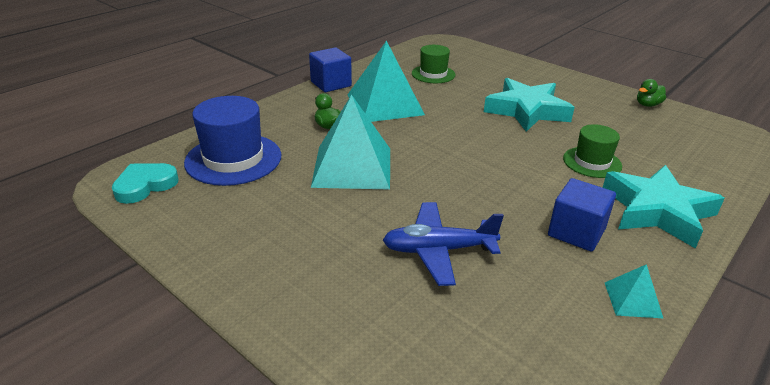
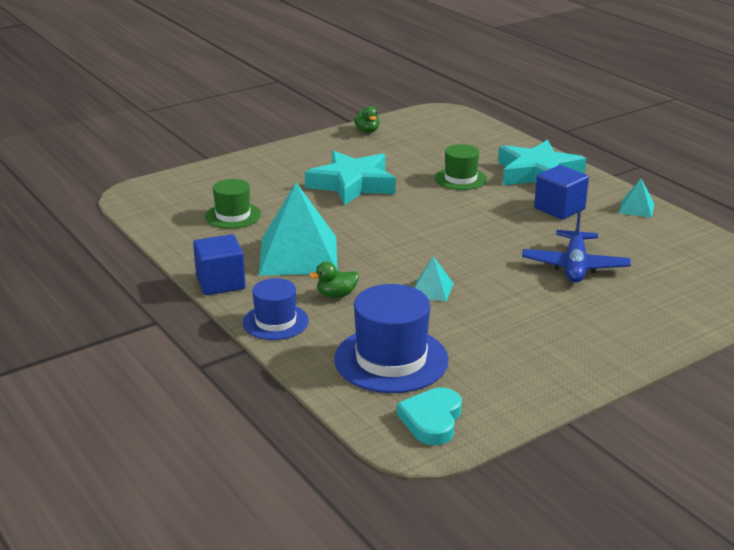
camera: 75 degrees left, 5 degrees down
turquoise heart [112,163,179,204] -> turquoise heart turned 45 degrees clockwise [397,388,462,445]
turquoise pyramid [311,94,390,190] -> turquoise pyramid [414,256,454,302], size x0.45
none -> blue hat [243,278,309,340]

